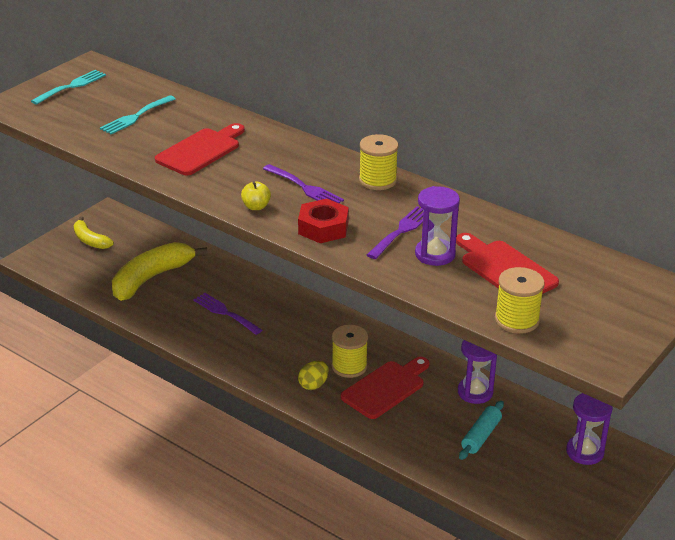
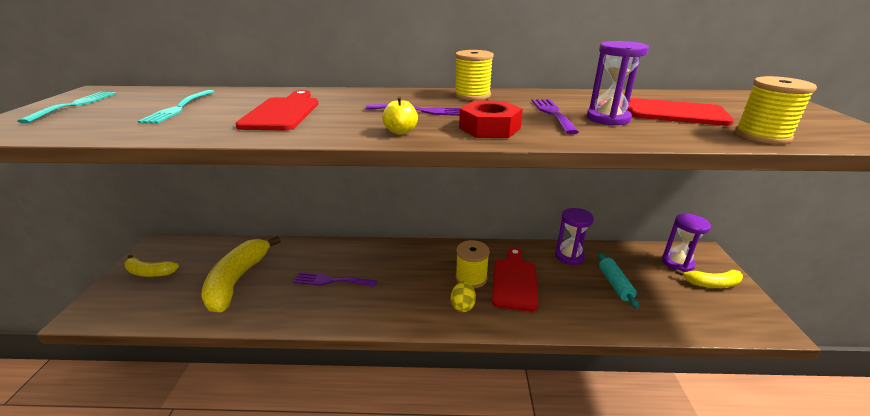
camera: 35 degrees left, 5 degrees down
none -> yellow banana [675,269,743,288]

